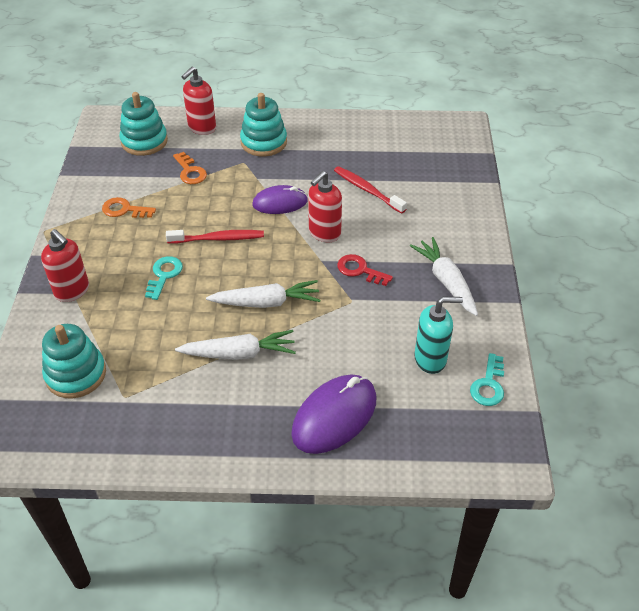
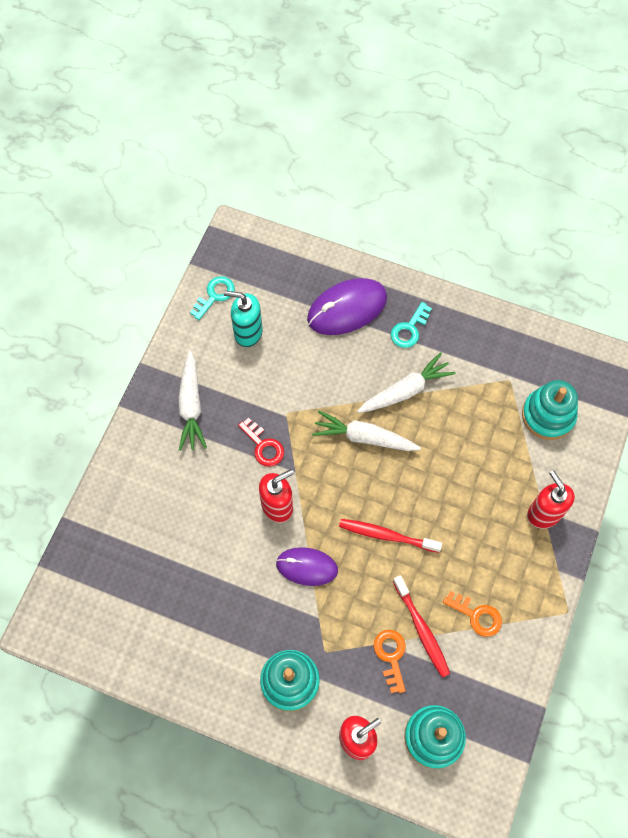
camera: 160 degrees left, 20 degrees up
turquoise key [145,256,183,300] -> turquoise key moved to [391,302,432,348]
white carrot [175,330,296,360] -> white carrot turned 135 degrees clockwise [357,352,456,413]
red toothbrush [334,166,407,214] -> red toothbrush moved to [393,575,450,678]

